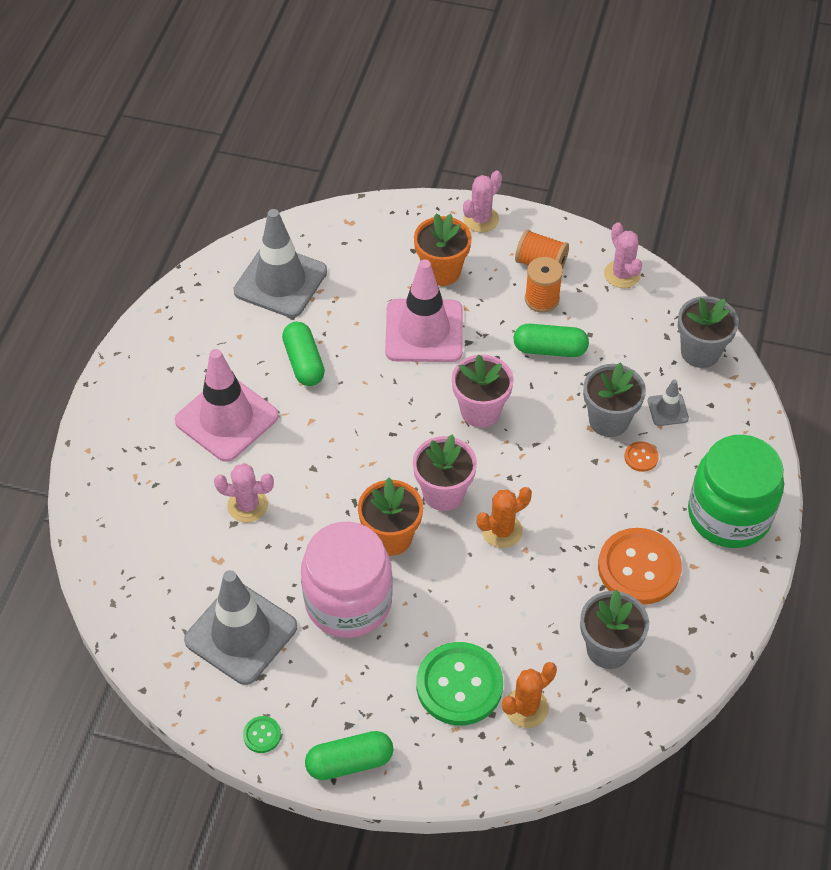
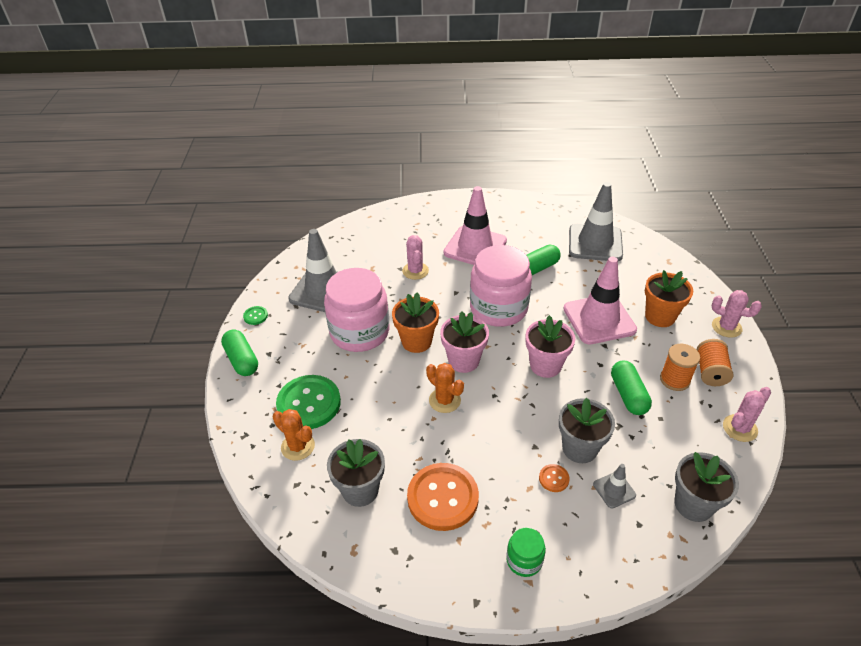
camera: 75 degrees right, 10 degrees down
green jar [688,435,784,548] -> green jar [506,528,546,577], size x0.45
none -> pink jar [470,245,532,327]

